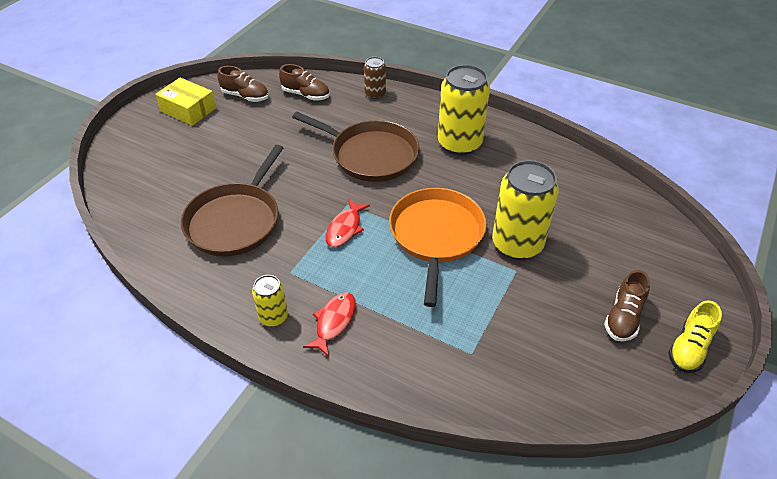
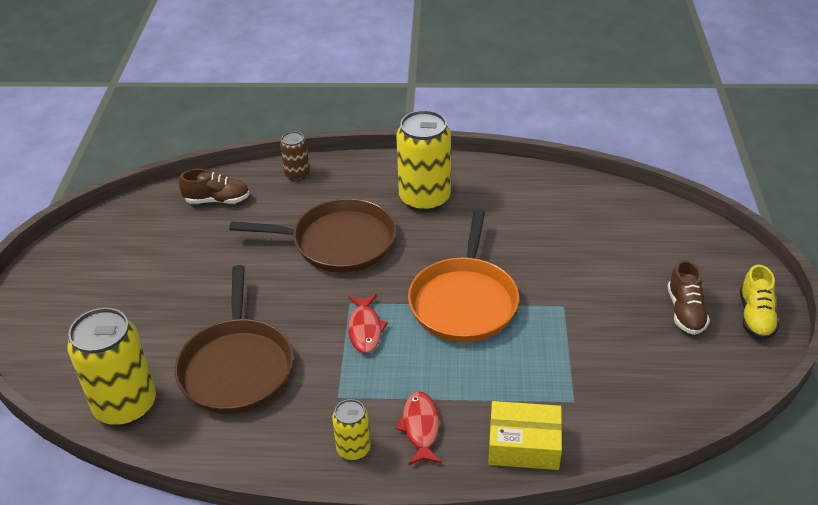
camera: 25 degrees left, 5 degrees down
yellow box [155,77,216,126] -> yellow box moved to [488,401,562,470]
brown shoe [217,66,269,102] -> none
orange pan [389,188,486,307] -> orange pan turned 150 degrees counterclockwise [408,209,519,342]
yellow can [492,160,559,260] -> yellow can moved to [67,308,156,426]

